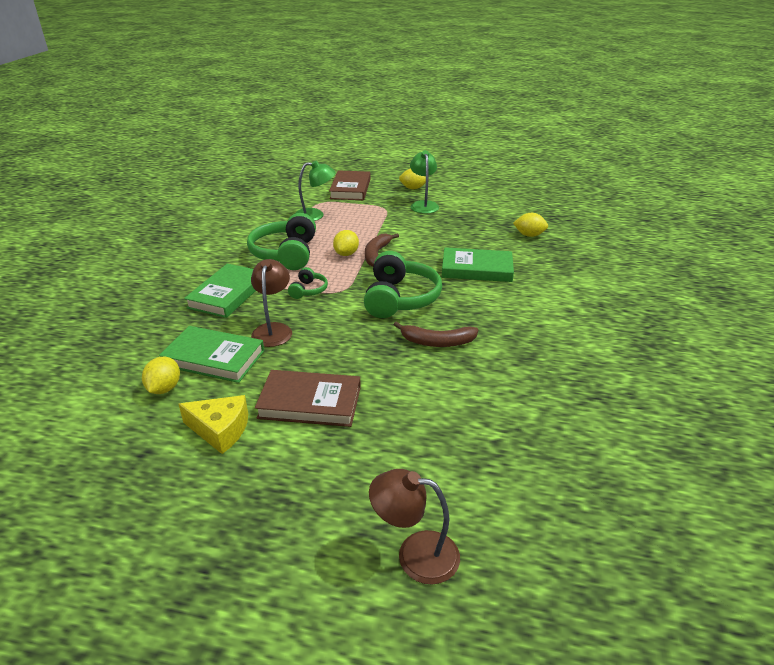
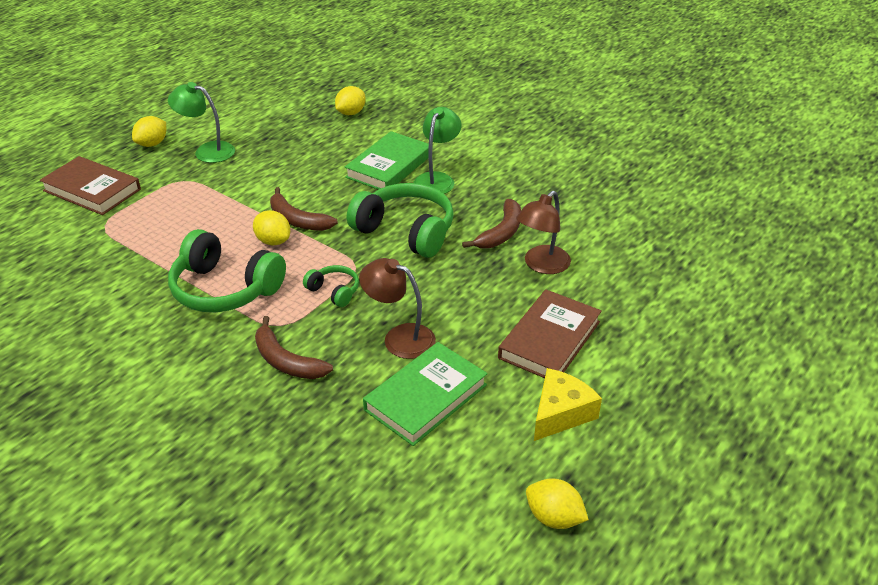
camera: 65 degrees left, 5 degrees up
yellow lemon [142,357,180,394] -> yellow lemon moved to [526,478,589,529]
green book [184,263,256,318] -> brown banana [255,316,333,379]
green lamp [295,161,336,221] -> green lamp moved to [413,107,461,194]
brown lamp [369,469,460,585] -> brown lamp moved to [516,191,571,274]

